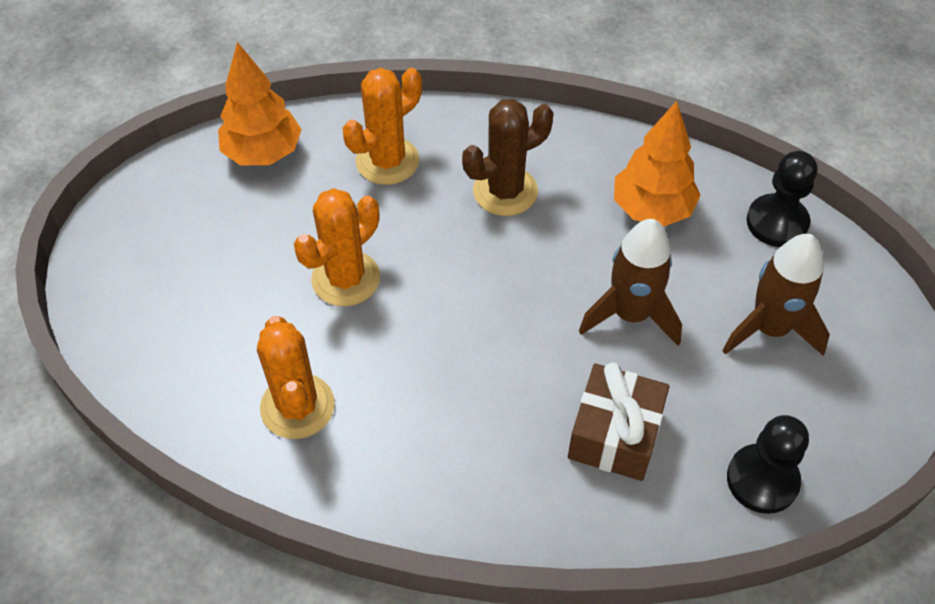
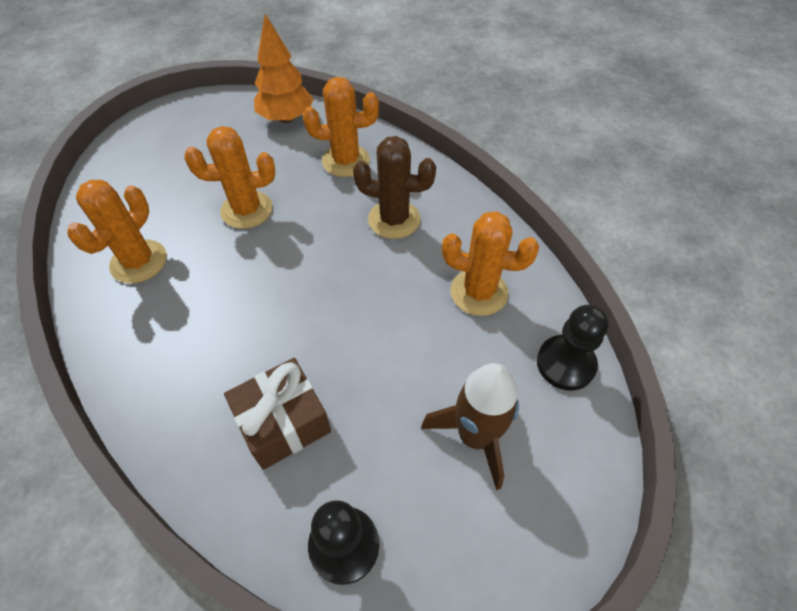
camera: 40 degrees right, 0 degrees up
brown rocket [579,219,682,346] -> none
orange tree [614,101,701,227] -> orange cactus [442,211,539,316]

